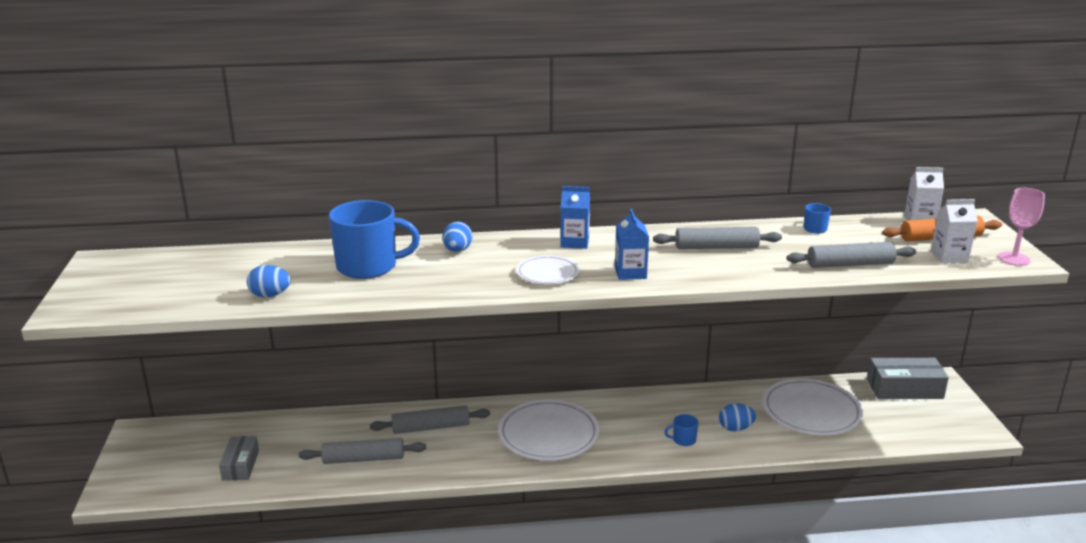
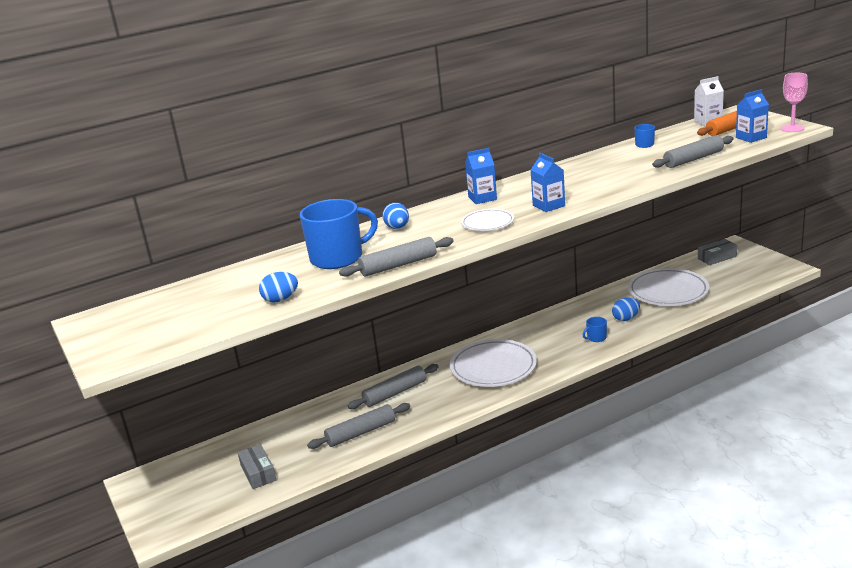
camera: 20 degrees left, 0 degrees up
grey rolling pin [653,227,782,249] -> grey rolling pin moved to [339,237,454,277]
grey box [867,358,949,399] -> grey box [698,239,737,265], size x0.64
white carton [931,199,978,263] -> blue carton [736,89,769,143]

